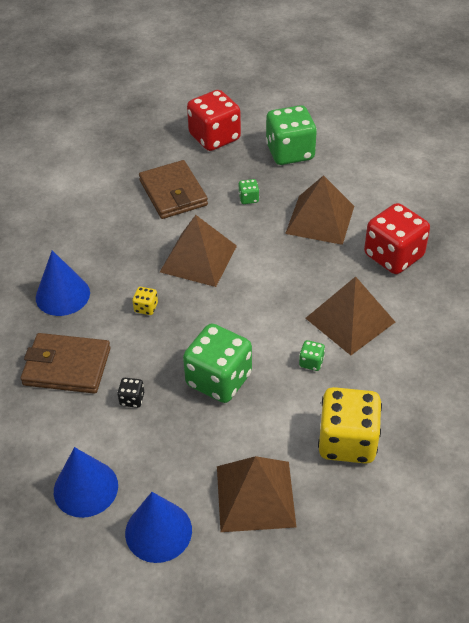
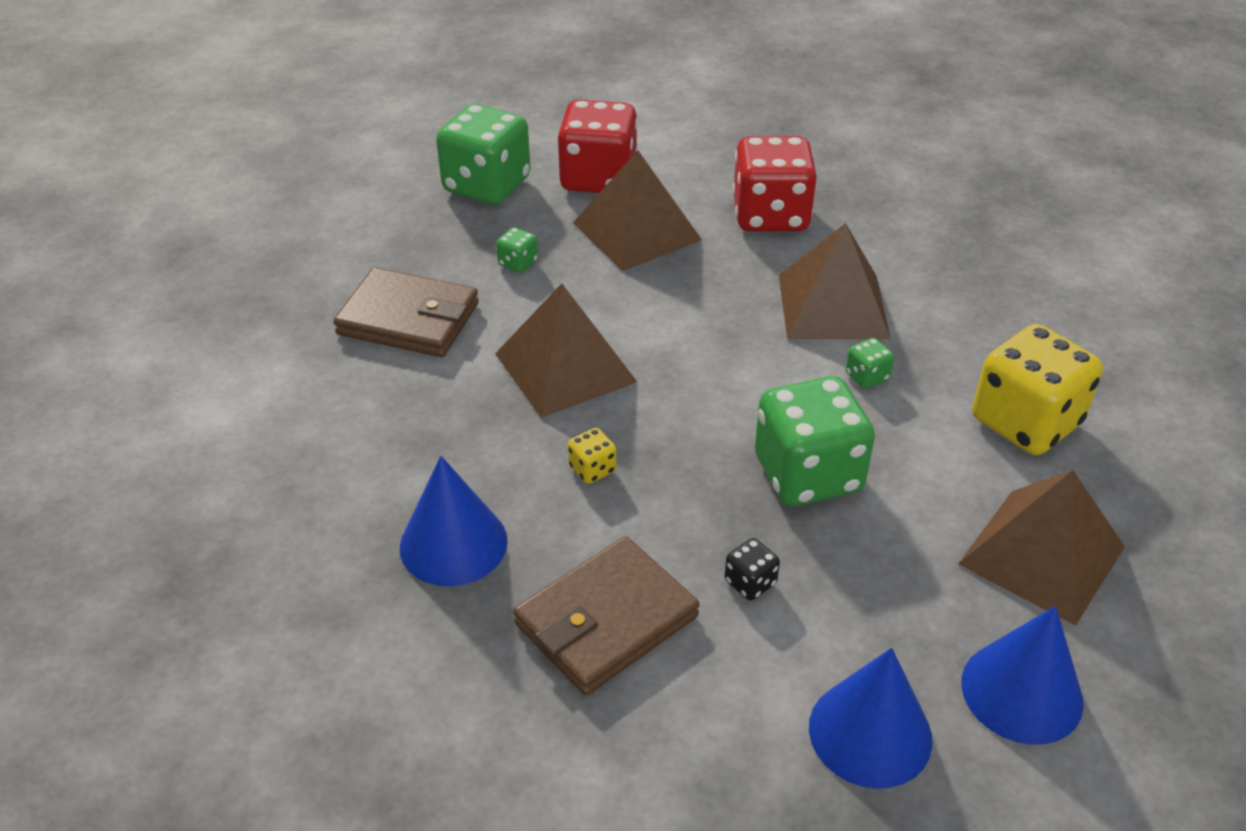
camera: 50 degrees left, 5 degrees down
red dice [187,90,241,151] -> red dice moved to [557,100,638,193]

